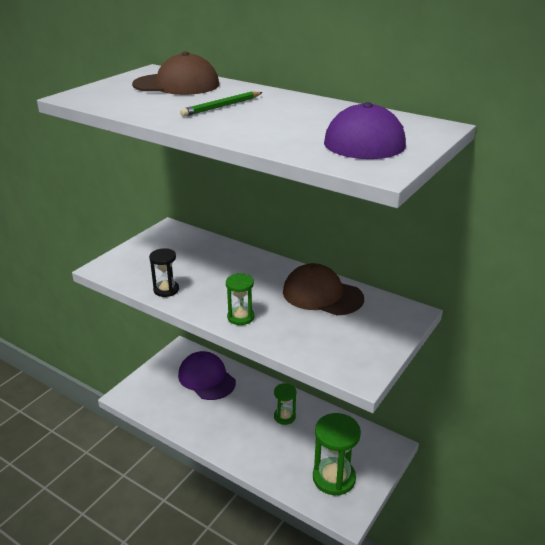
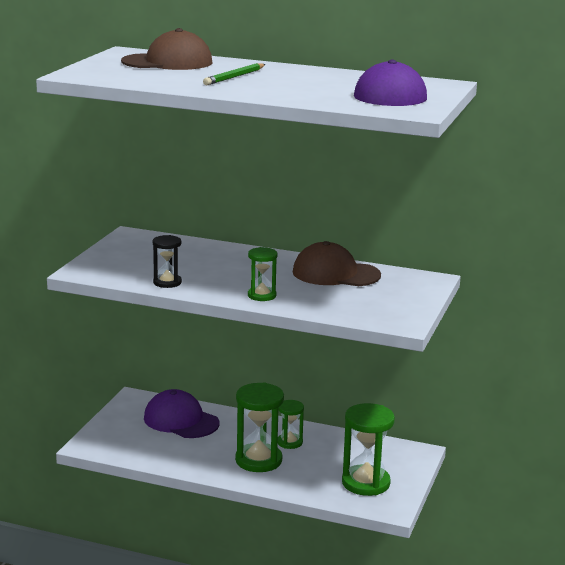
camera: 15 degrees left, 10 degrees down
none -> green hourglass [235,383,284,472]

